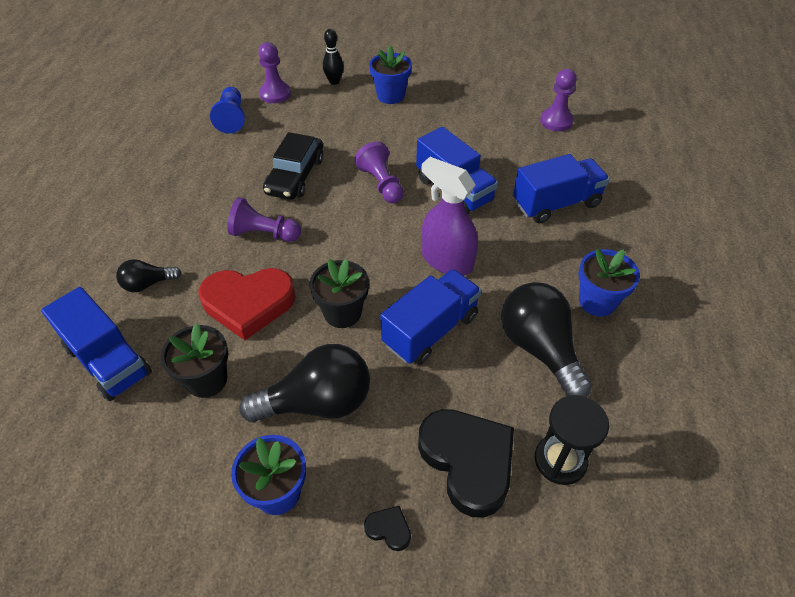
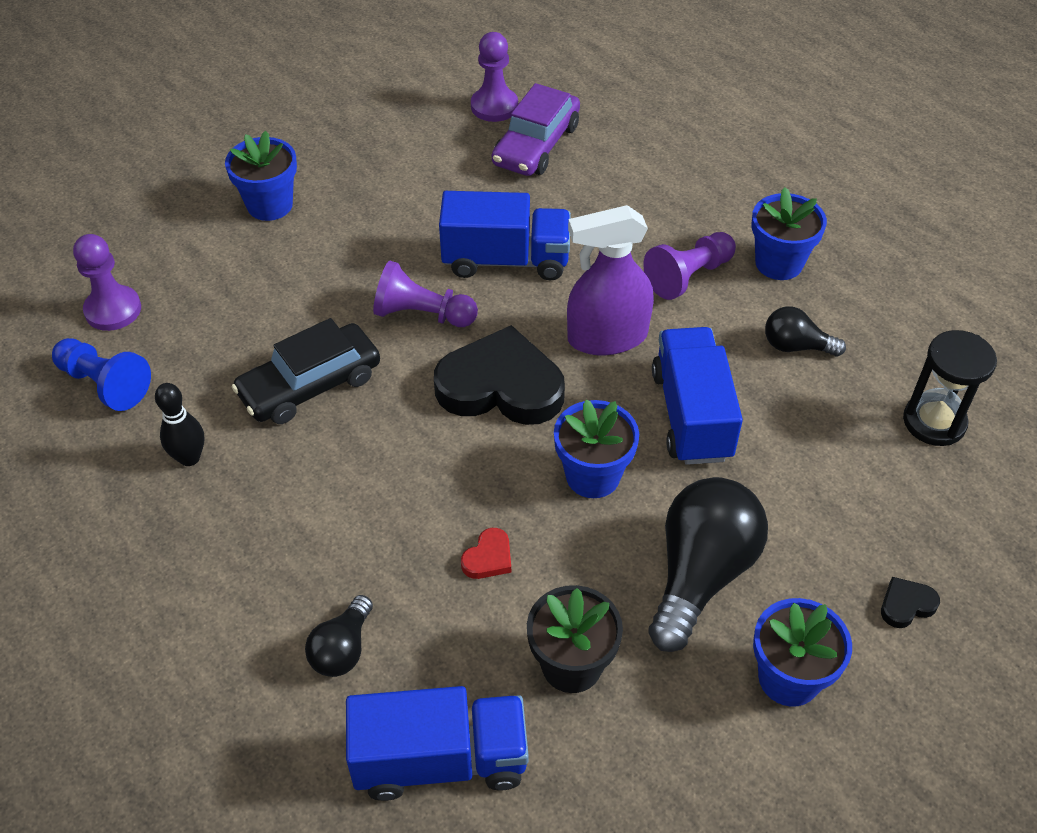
camera: 50 degrees left, 0 degrees up
red heart [198,268,296,340] -> red heart [461,528,511,579], size x0.41
purple pawn [227,197,301,242] -> purple pawn moved to [643,232,736,300]
black car [263,132,323,200] -> black car turned 90 degrees clockwise [232,318,380,424]
black flower pot [309,259,369,328] -> blue flower pot [554,400,639,498]
black bowling pin [323,29,344,85] -> black bowling pin moved to [155,383,204,466]
black heart [418,409,514,518] -> black heart moved to [434,325,565,425]
black light bulb [501,282,592,397] -> black light bulb [765,306,846,356], size x0.52
blue truck [513,154,610,224] -> none
none -> purple car [492,83,580,176]

